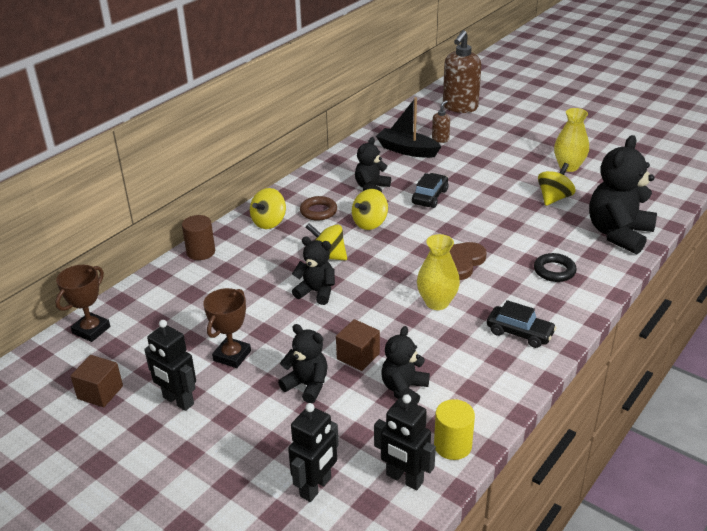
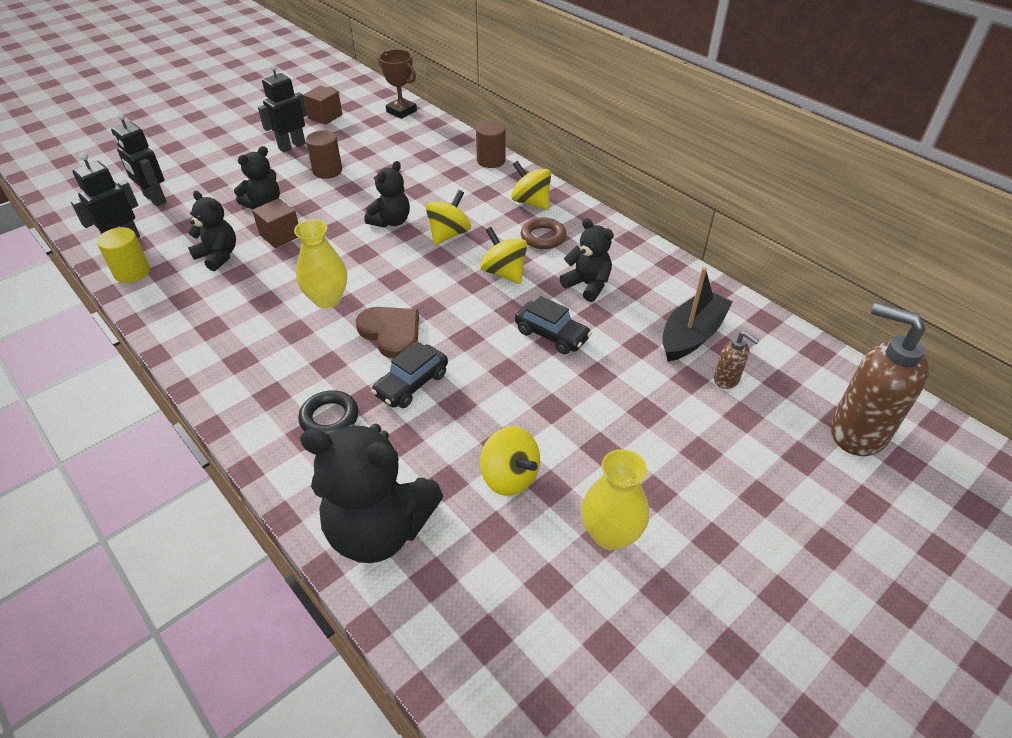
camera: 100 degrees right, 10 degrees up
brown trophy [203,288,251,368] -> brown cylinder [306,130,342,179]
black car [487,300,557,348] -> black car moved to [371,341,448,408]
black teddy bear [589,135,657,254] -> black teddy bear turned 150 degrees clockwise [300,424,443,563]

